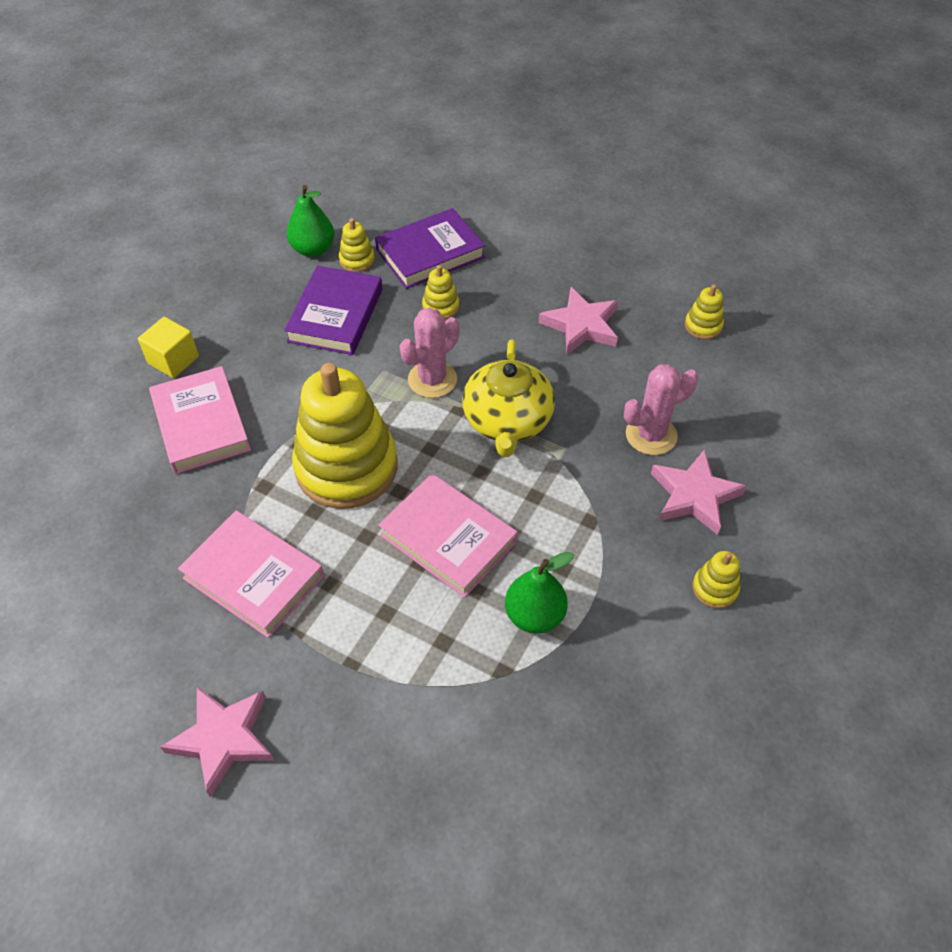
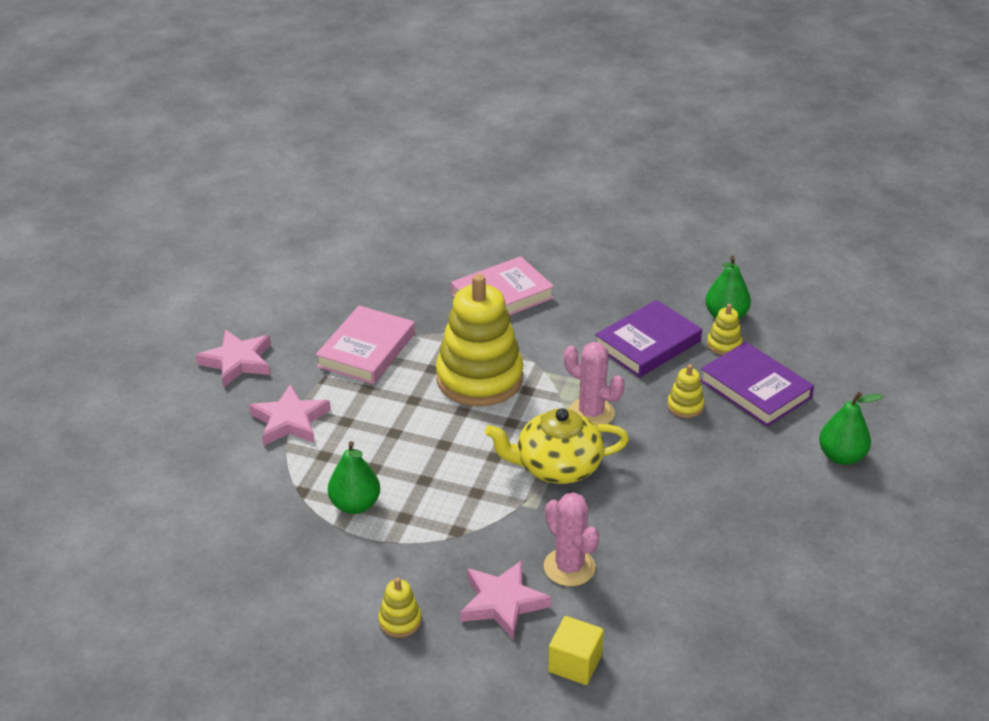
camera: 80 degrees right, 15 degrees down
yellow cube [138,317,199,378] -> yellow cube moved to [548,616,604,685]
purple book [284,266,383,355] -> purple book turned 45 degrees counterclockwise [595,300,702,377]
pink book [378,473,517,598] -> none
pink star [539,287,618,354] -> pink star moved to [249,384,331,445]
yellow stacking toy [685,284,724,340] -> none
none -> green pear [819,392,883,465]

